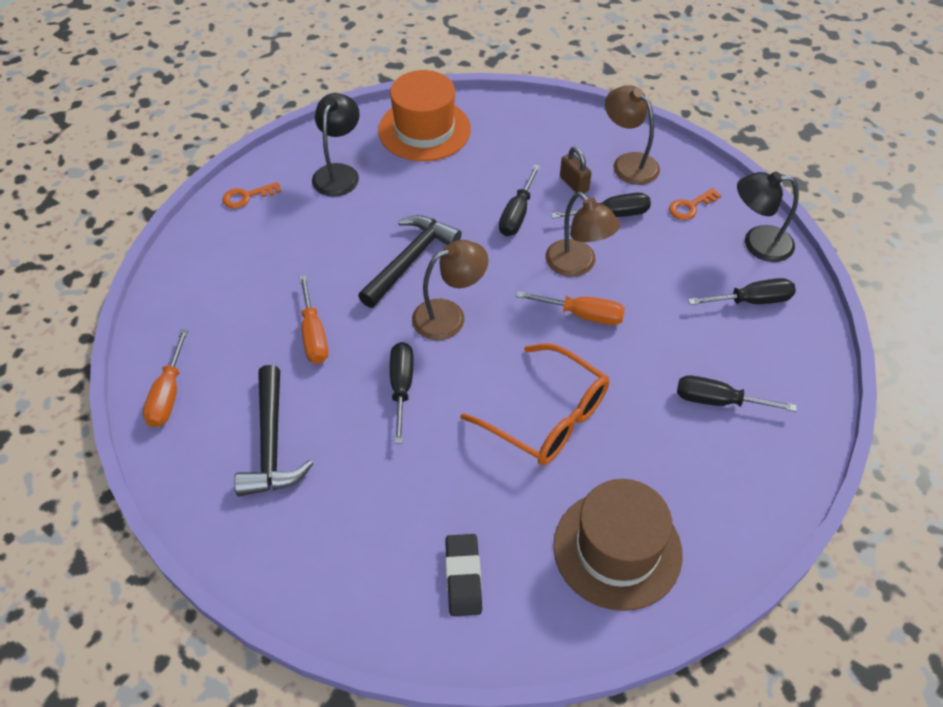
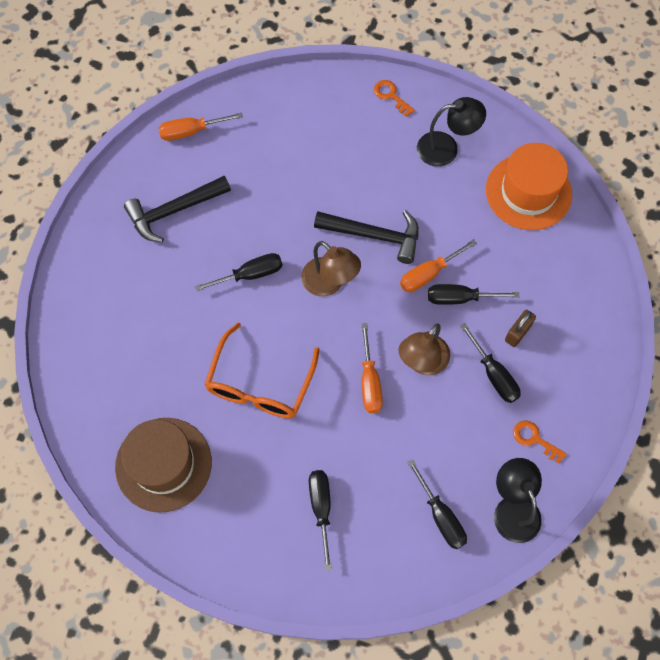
camera: 70 degrees right, 15 degrees up
orange screwdriver [299,275,328,364] -> orange screwdriver moved to [400,239,477,292]
black eraser [445,534,482,616] -> none
brown lamp [605,85,660,185] -> none

